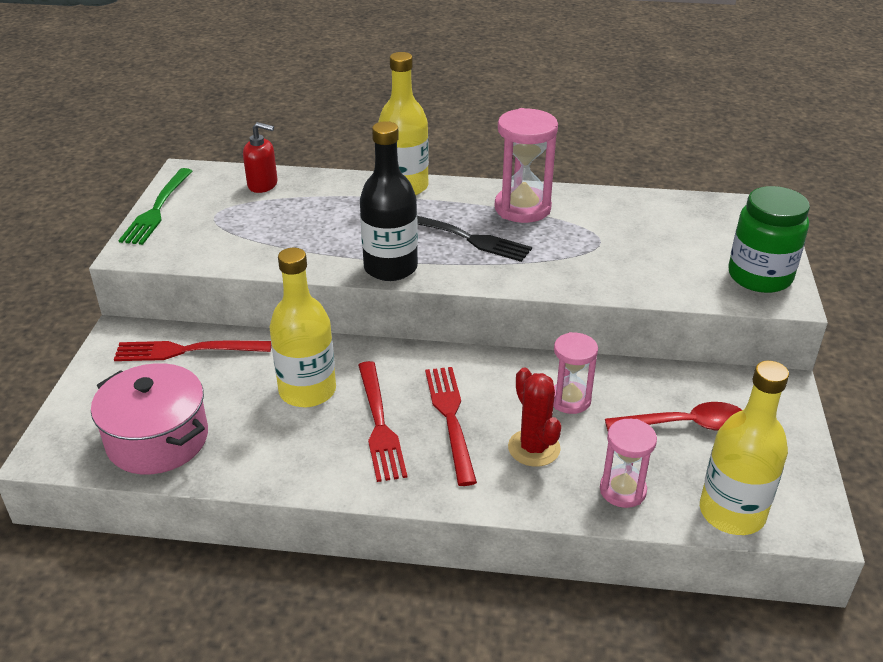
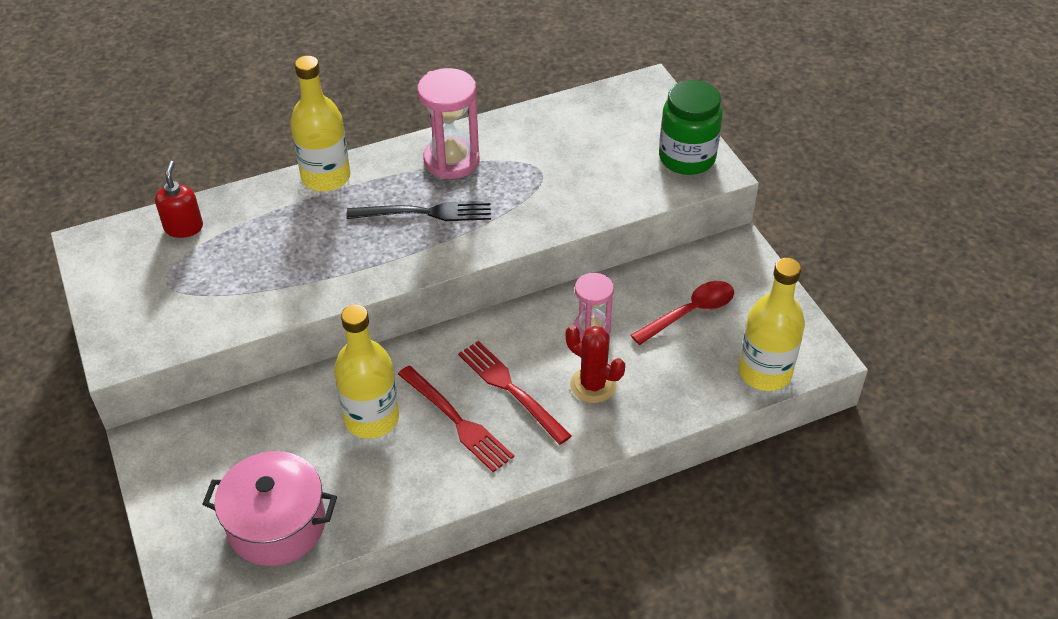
camera: 30 degrees left, 10 degrees up
red fork [114,341,271,361] -> none
green fork [118,168,192,245] -> none
red soap dispenser [243,122,278,193] -> red soap dispenser turned 75 degrees counterclockwise [155,161,203,238]
black bottle [360,121,418,281] -> none
pink hourglass [600,419,657,508] -> none

